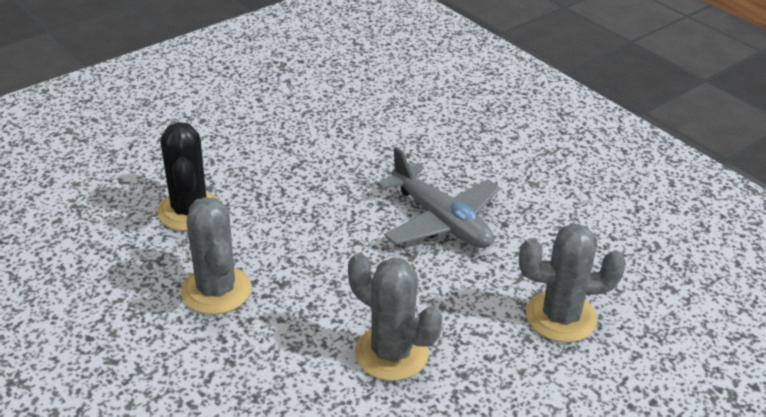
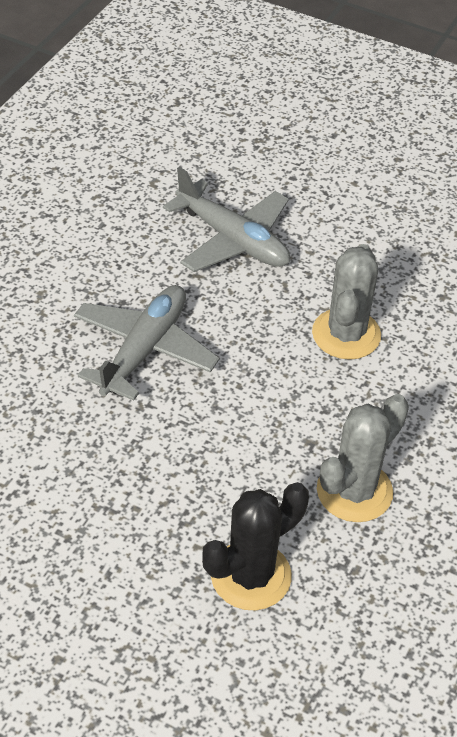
camera: 115 degrees left, 10 degrees up
grey cactus [519,223,626,343] -> grey plane [163,166,290,272]

